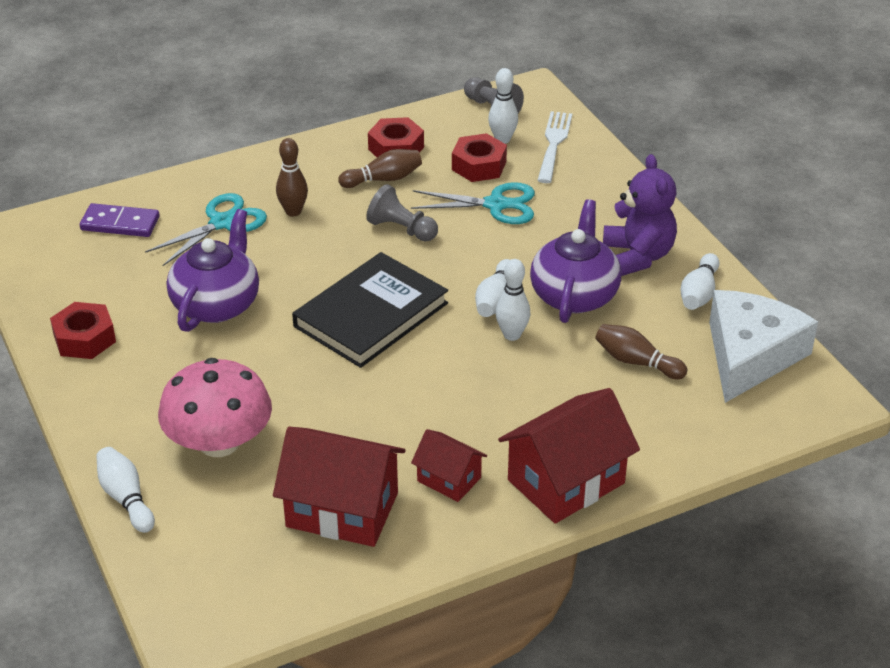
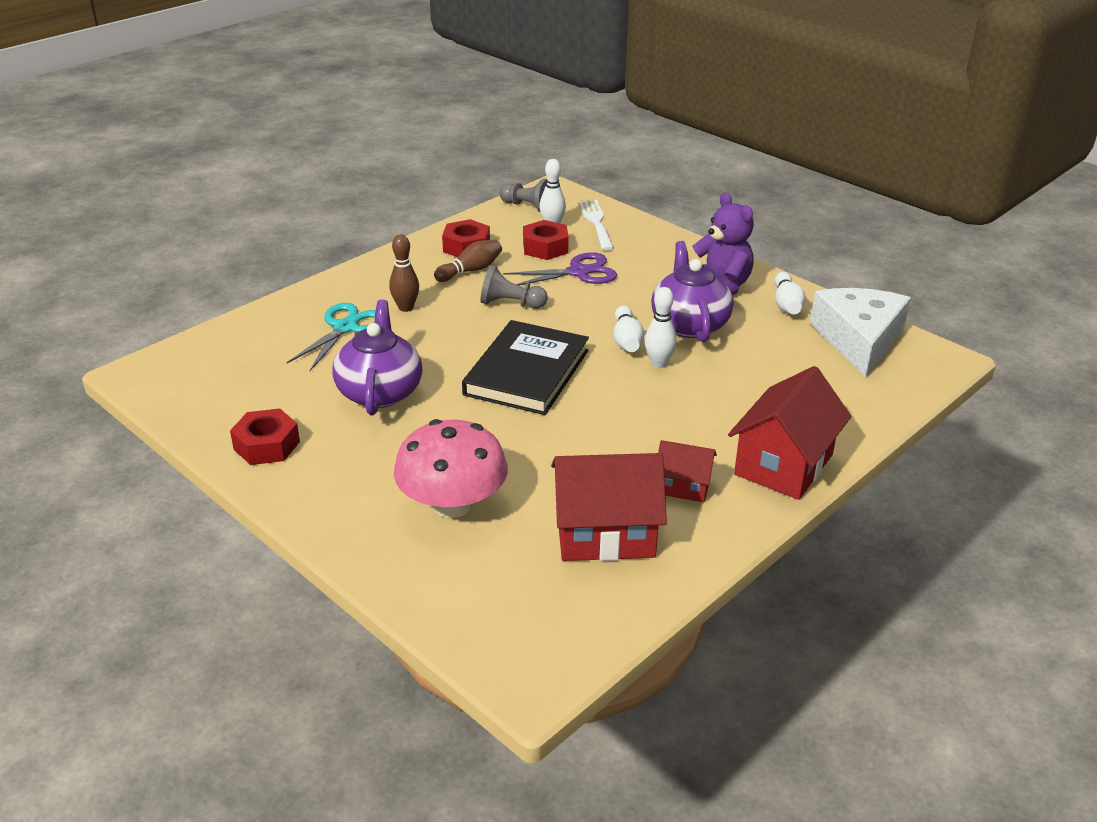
camera: 20 degrees left, 5 degrees down
purple domino [80,203,160,237] -> none
white bowling pin [96,447,155,533] -> none
turquoise scissors [411,182,535,224] -> purple scissors [503,252,617,285]
brown bowling pin [595,324,687,379] -> none

